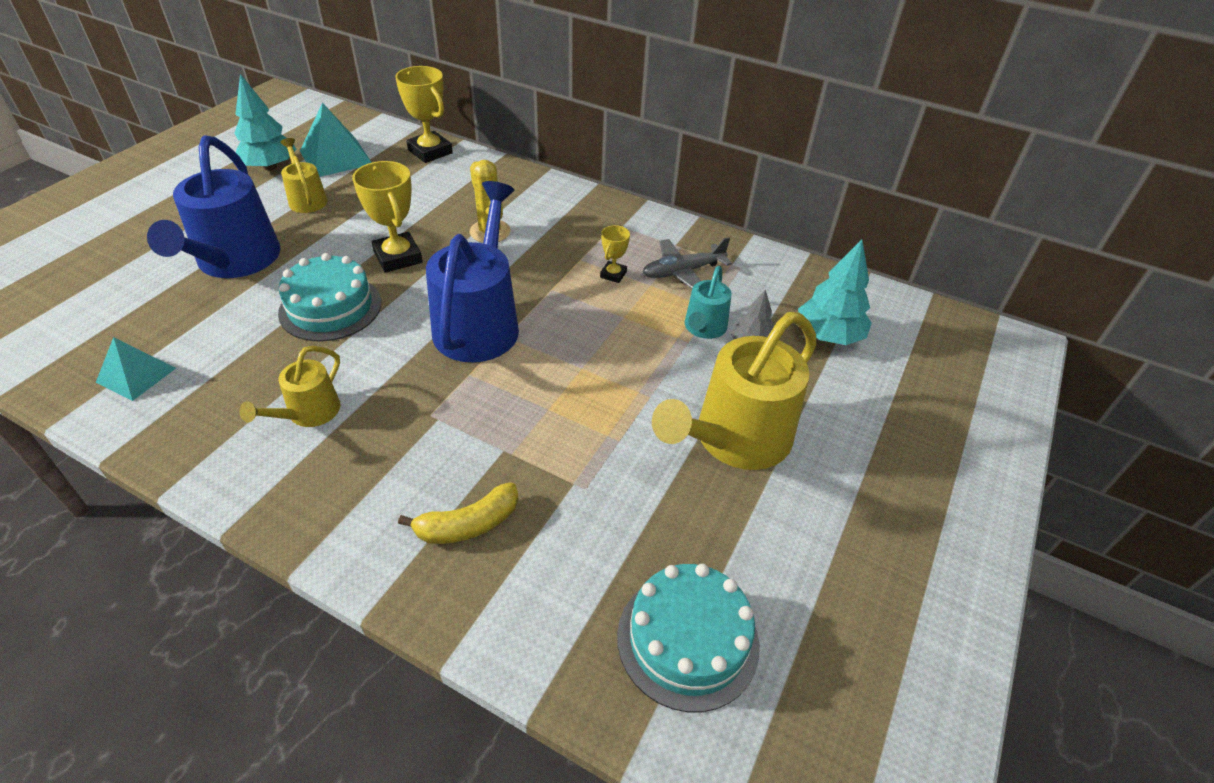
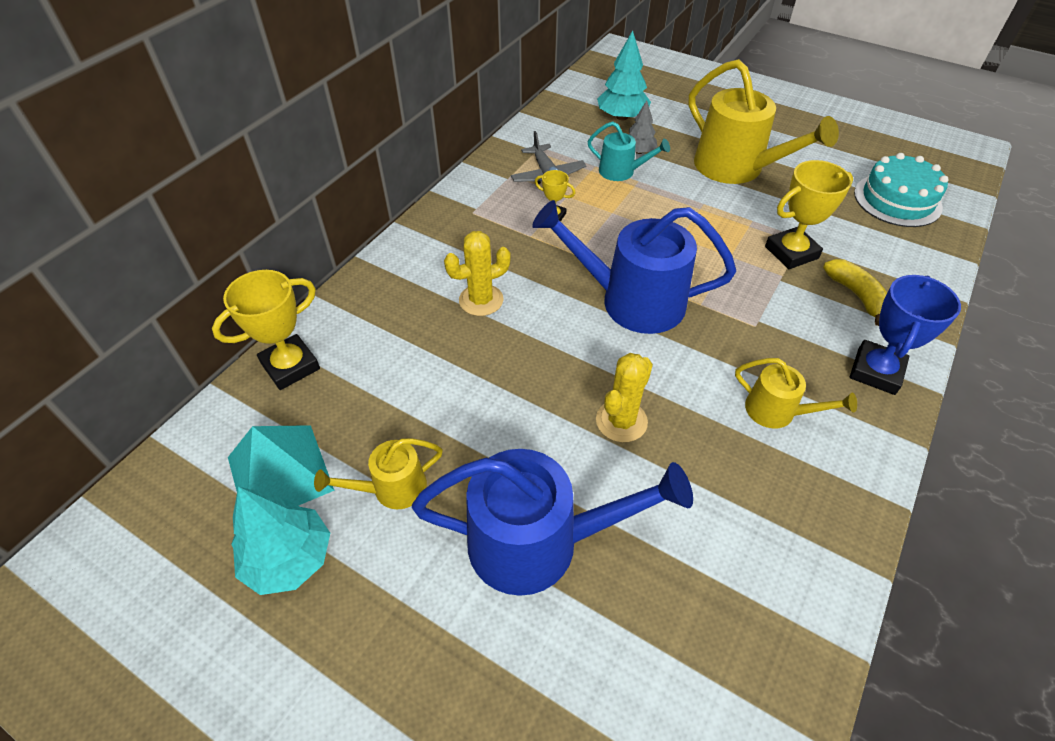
camera: 85 degrees left, 5 degrees up
turquoise pyramid [96,337,176,401] -> none
turquoise cake [278,253,381,341] -> yellow cactus [596,353,653,442]
yellow trophy [352,161,423,273] -> yellow trophy moved to [765,160,853,269]
none -> blue trophy [850,275,961,395]

